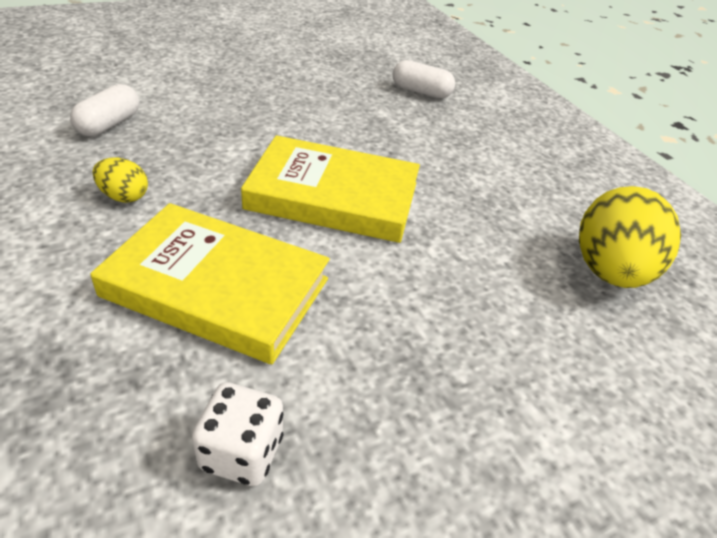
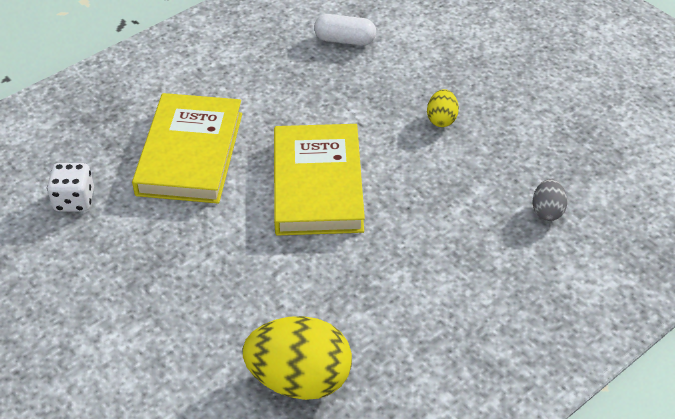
camera: 80 degrees right, 5 degrees up
yellow egg [93,157,148,203] -> yellow egg moved to [427,89,459,127]
white capsule [393,60,455,99] -> grey egg [533,179,567,221]

